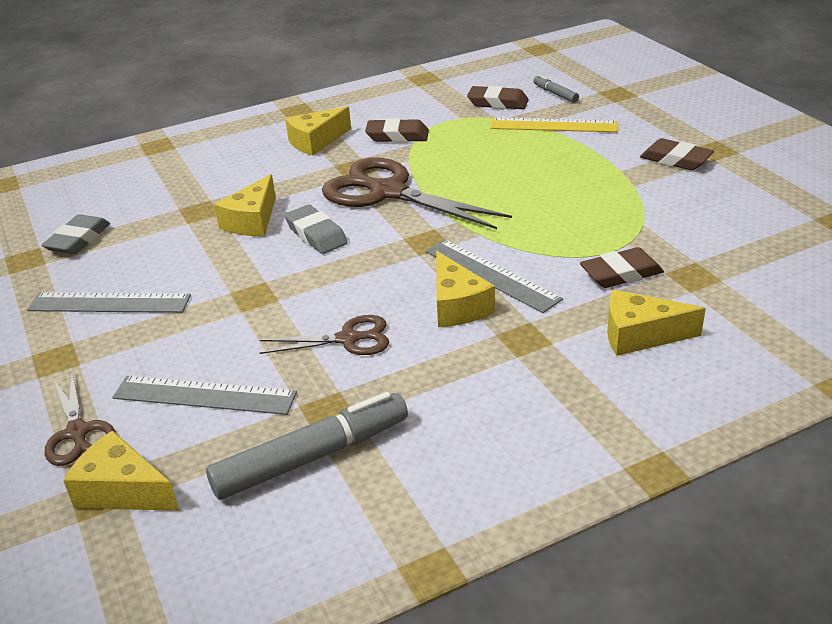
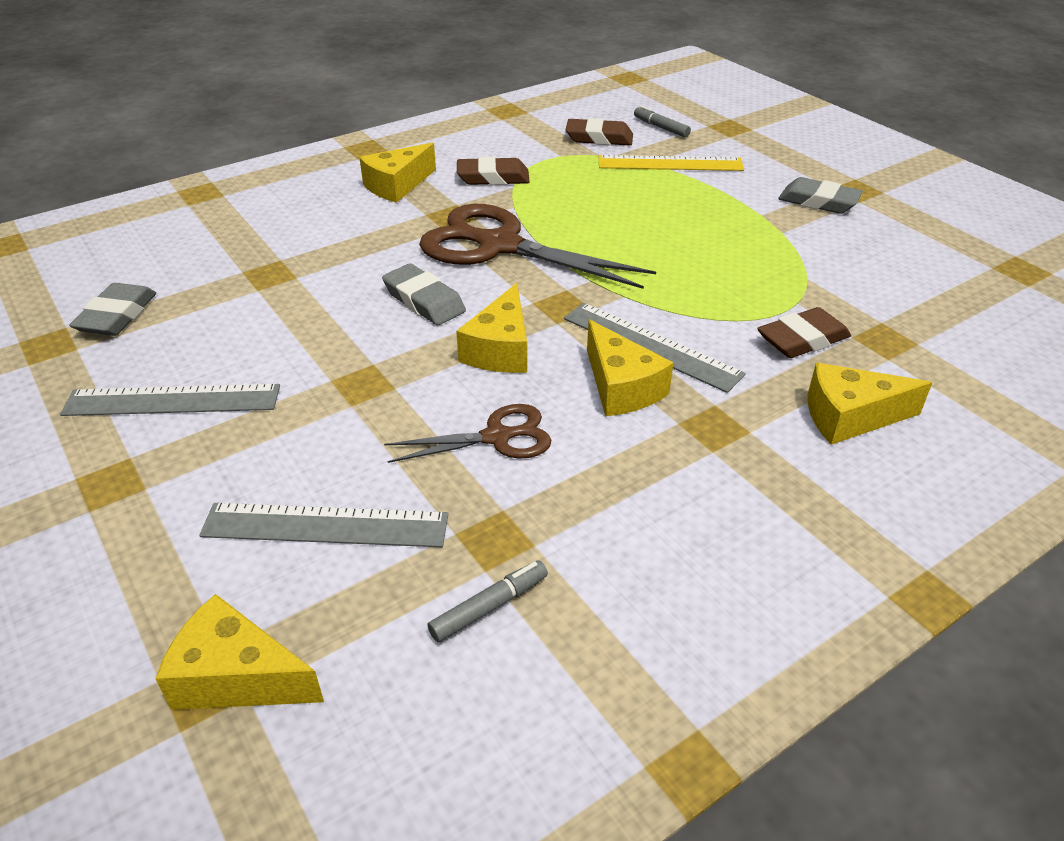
camera: 10 degrees left, 5 degrees up
brown scissors [44,372,116,466] -> none
grey marker [206,392,408,500] -> grey marker [427,560,548,642], size x0.49
yellow cheese [214,174,276,236] -> yellow cheese moved to [456,283,527,373]
brown eraser [640,138,714,170] -> grey eraser [778,177,863,214]

